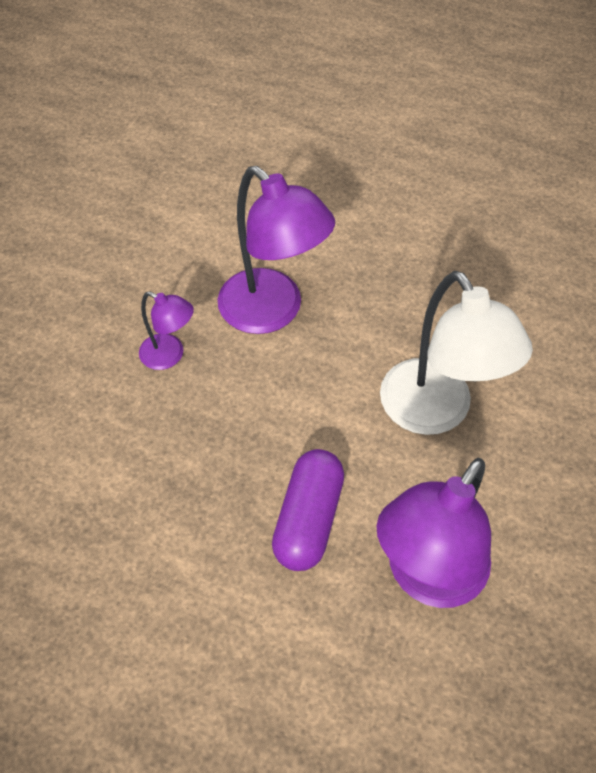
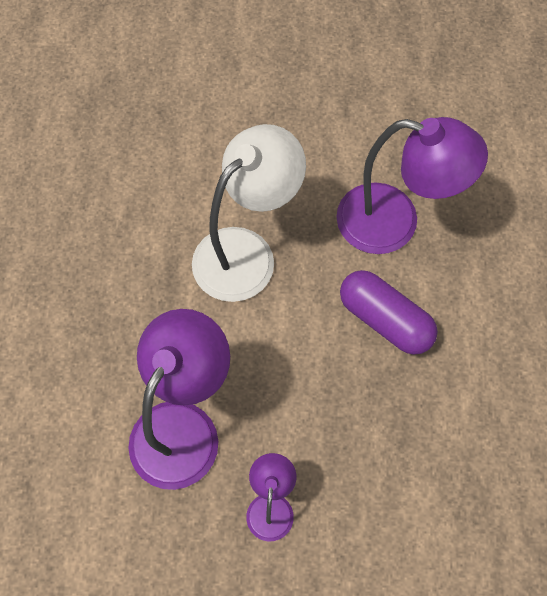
camera: 110 degrees left, 10 degrees up
purple capsule [272,449,344,571] -> purple capsule turned 45 degrees clockwise [340,270,438,355]

